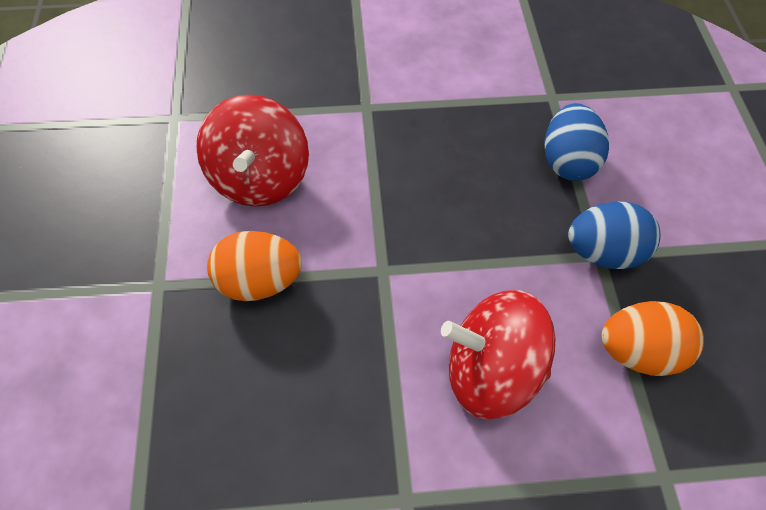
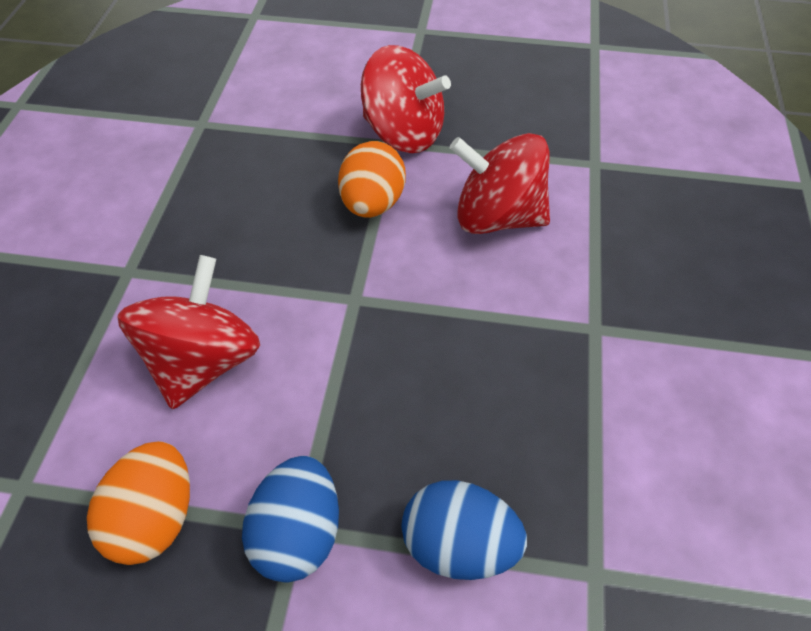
camera: 105 degrees right, 5 degrees down
none -> red spinning top [361,45,451,153]

